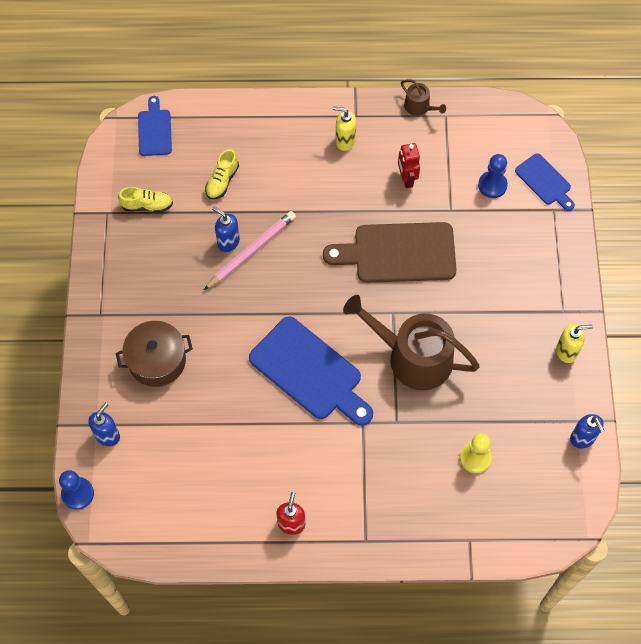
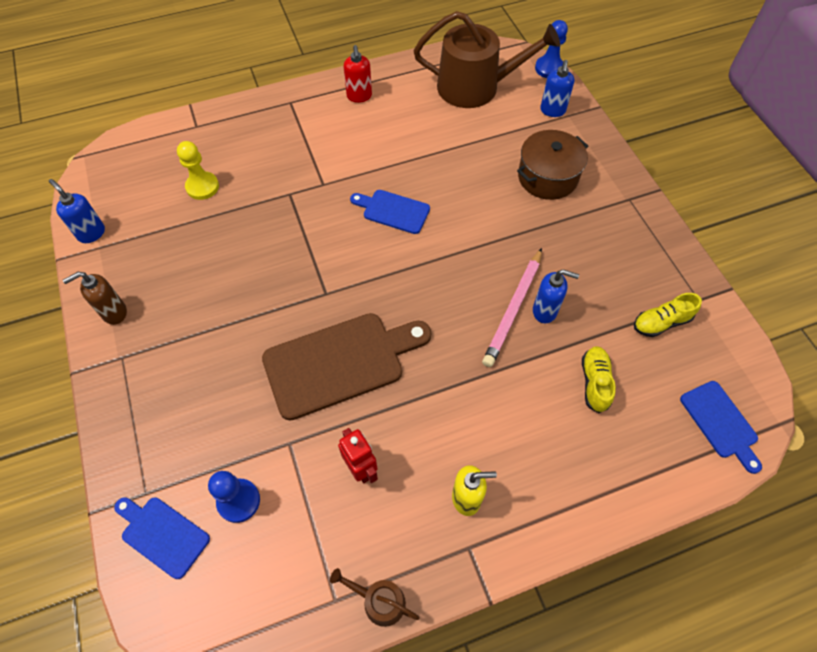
camera: 160 degrees right, 5 degrees down
blue cutting board [249,316,373,426] -> blue cutting board [350,190,430,234], size x0.54
brown watering can [343,295,480,390] -> brown watering can moved to [414,11,560,108]
yellow soap dispenser [556,324,593,363] -> brown soap dispenser [63,272,127,325]

